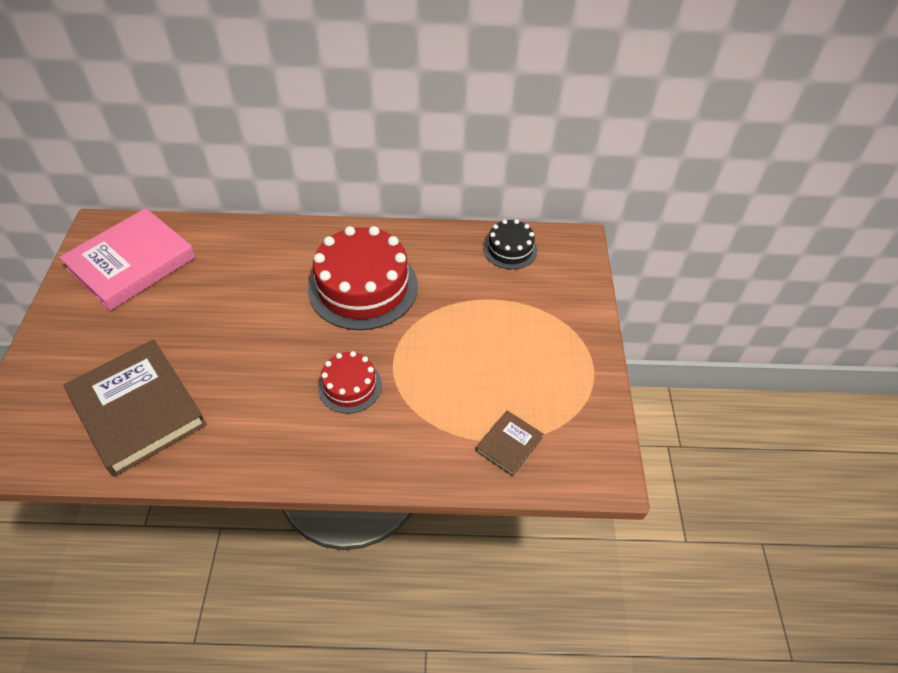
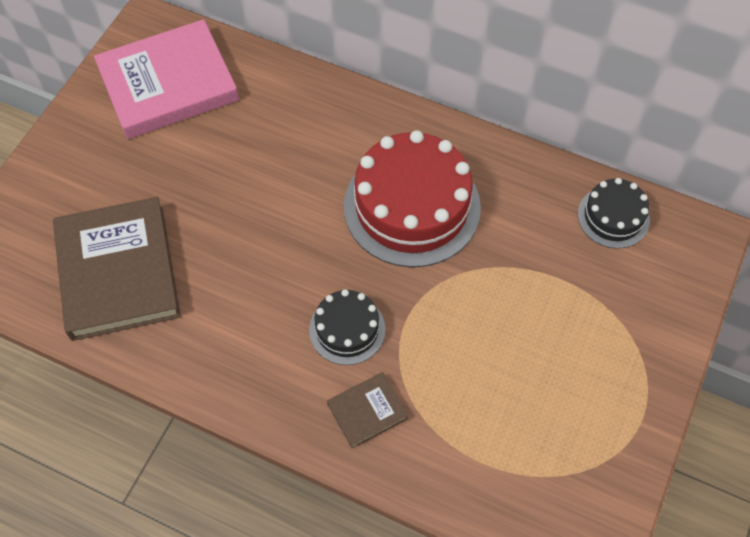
camera: 25 degrees right, 10 degrees up
red cake [318,351,382,414] -> black cake [309,289,385,365]
brown book [476,410,543,476] -> brown book moved to [327,372,408,448]

